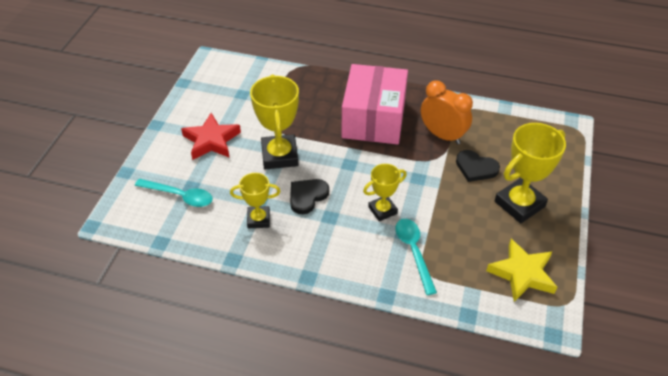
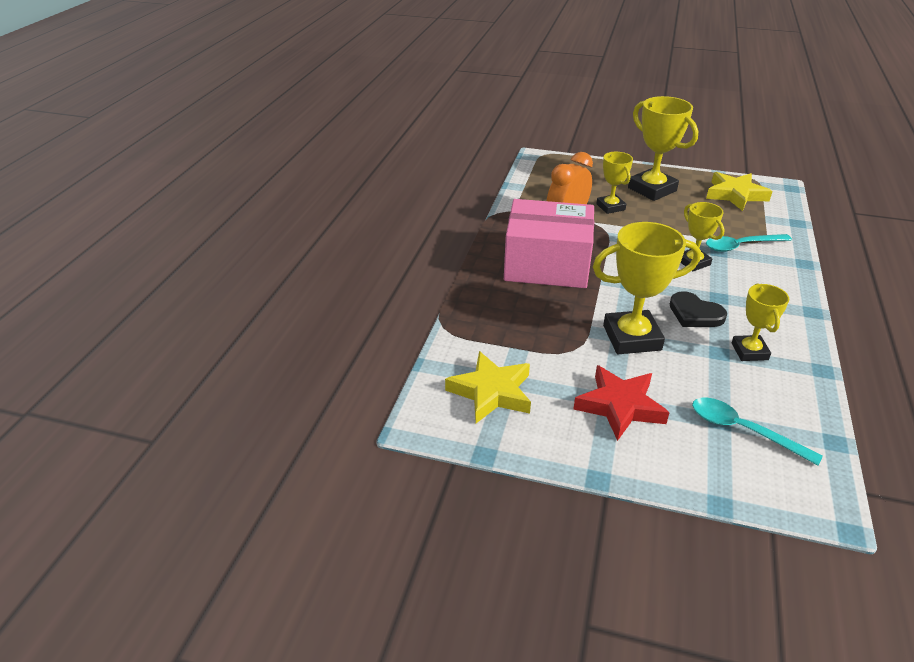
camera: 90 degrees left, 10 degrees down
turquoise spoon [135,179,213,207] -> turquoise spoon turned 75 degrees counterclockwise [692,398,823,466]
black heart [456,150,500,182] -> yellow trophy [596,152,633,214]
none -> yellow star [445,351,531,423]

